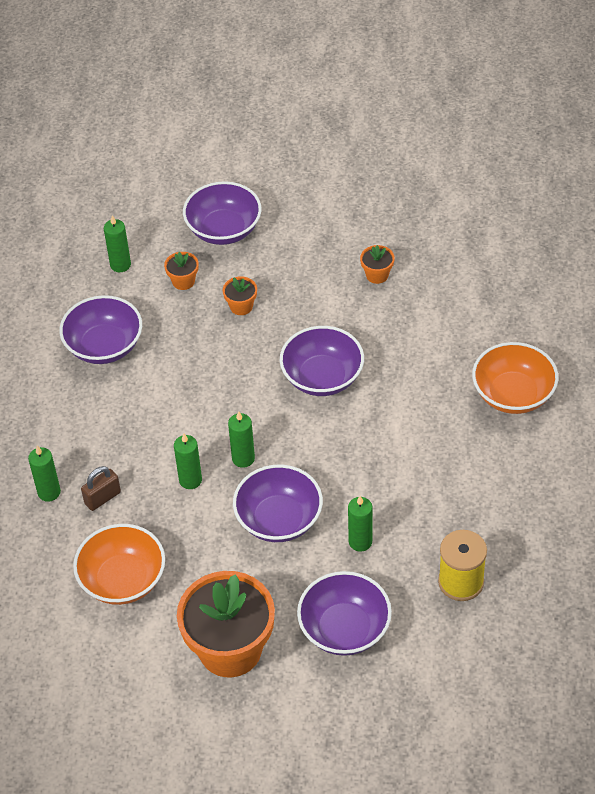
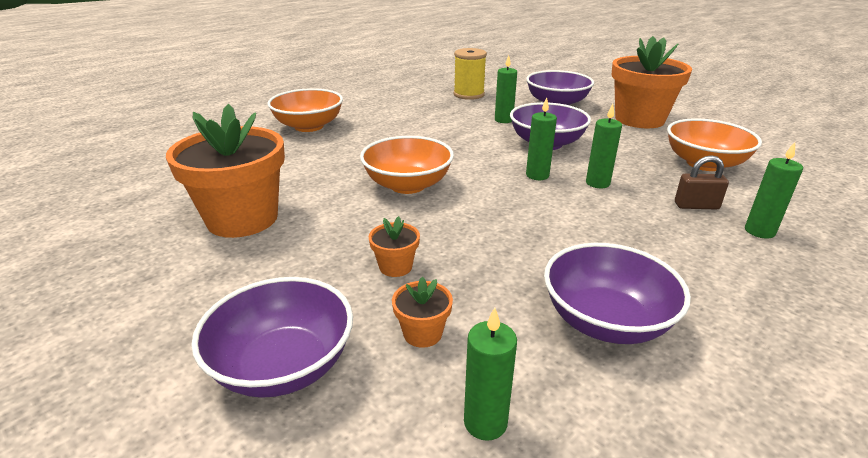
camera: 140 degrees left, 20 degrees down
purple bowl [280,326,364,396] -> orange bowl [360,136,454,194]
orange flower pot [360,245,395,284] -> orange flower pot [166,104,285,238], size x2.39

